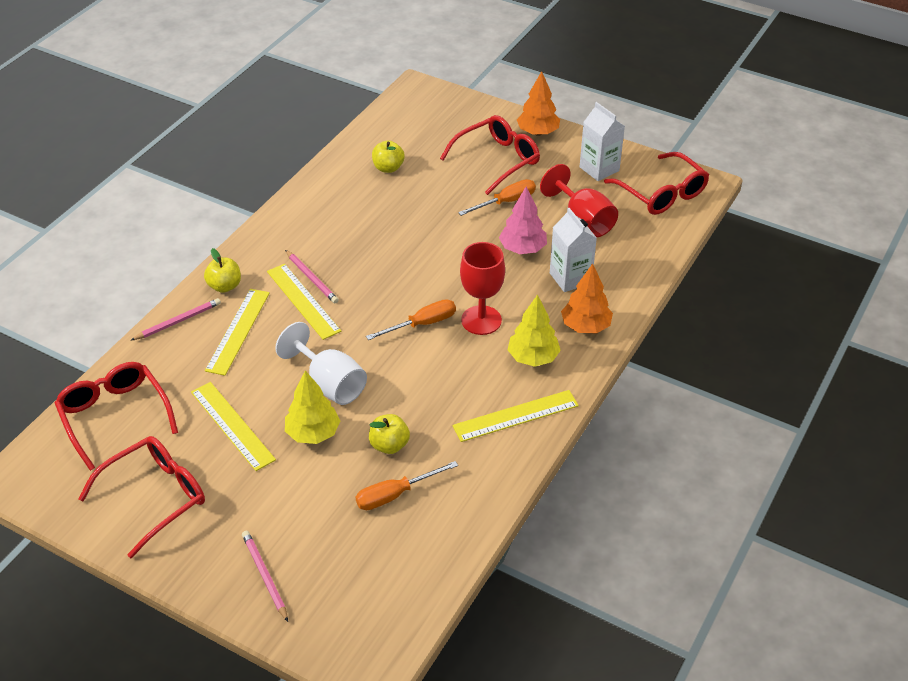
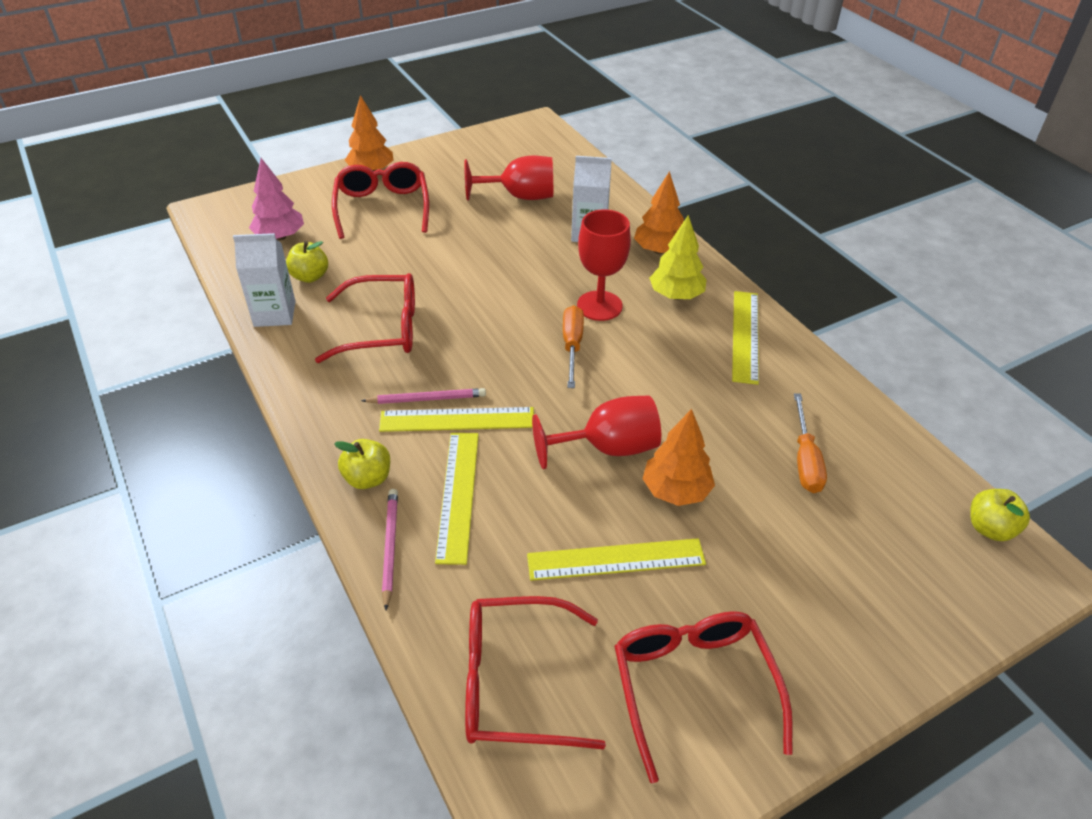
camera: 60 degrees left, 0 degrees up
yellow ruler [205,289,270,376] -> yellow ruler turned 45 degrees clockwise [435,433,479,565]
pink pencil [242,531,288,622] -> none
white goblet [275,322,367,405] -> red goblet [532,395,661,469]
yellow tree [285,370,340,444] -> orange tree [642,409,715,506]
yellow apple [369,414,410,454] -> yellow apple moved to [970,489,1030,541]
orange screwdriver [458,179,536,216] -> none
pink tree [499,187,547,254] -> pink tree moved to [249,158,304,241]
white carton [580,102,625,181] -> white carton moved to [233,233,296,327]
red glasses [604,152,709,215] -> red glasses moved to [315,273,415,363]

